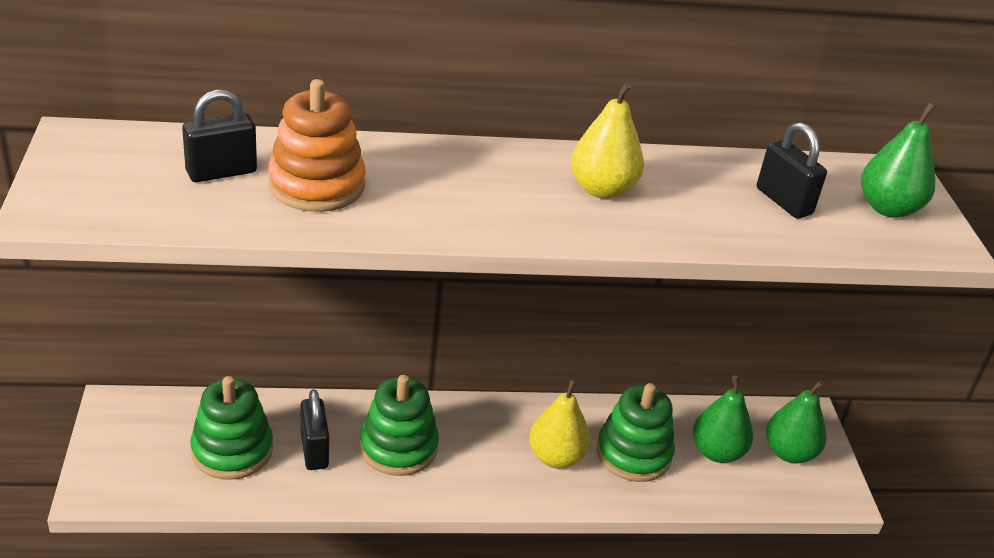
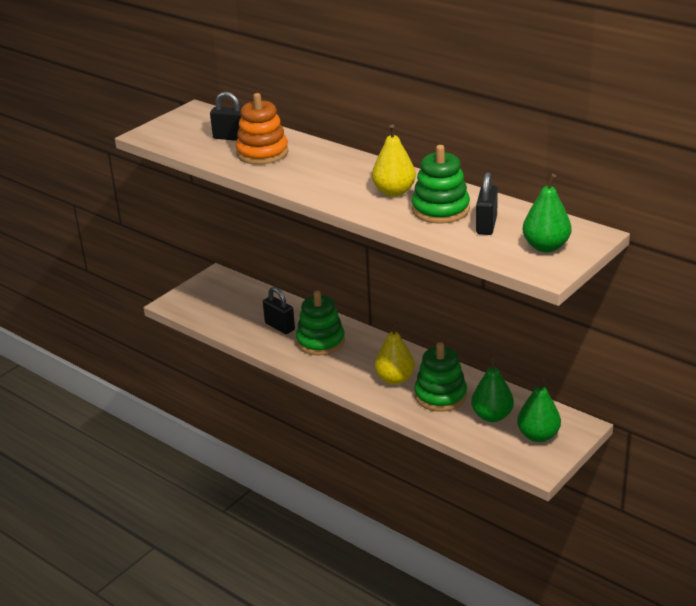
camera: 50 degrees right, 5 degrees down
green stacking toy [190,376,273,480] -> green stacking toy moved to [412,145,470,224]
black padlock [301,389,329,470] -> black padlock turned 75 degrees counterclockwise [263,287,295,334]

